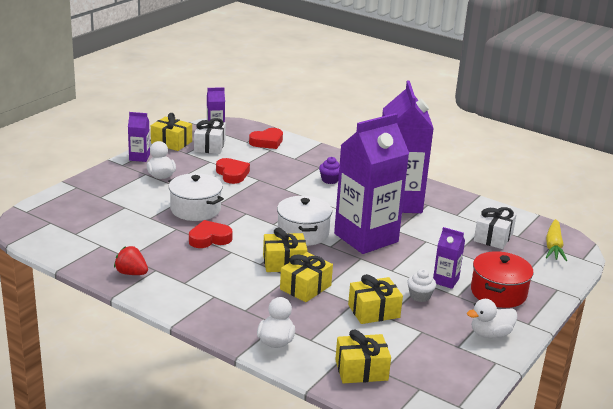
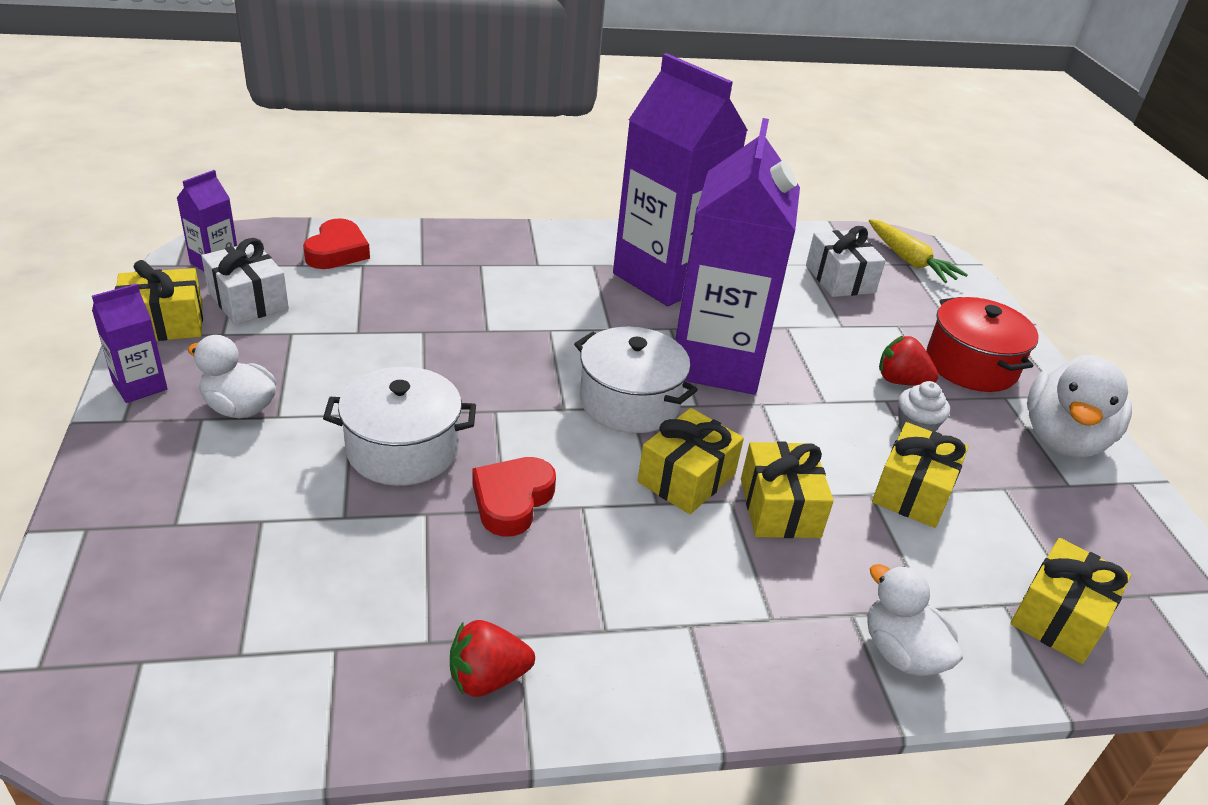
camera: 45 degrees left, 10 degrees up
red heart [216,158,250,184] -> none
purple cupcake [319,157,340,184] -> none
purple carton [433,227,465,289] -> red strawberry [879,336,939,386]
white duck [467,299,518,338] -> white duck [1027,355,1132,458], size x1.57

